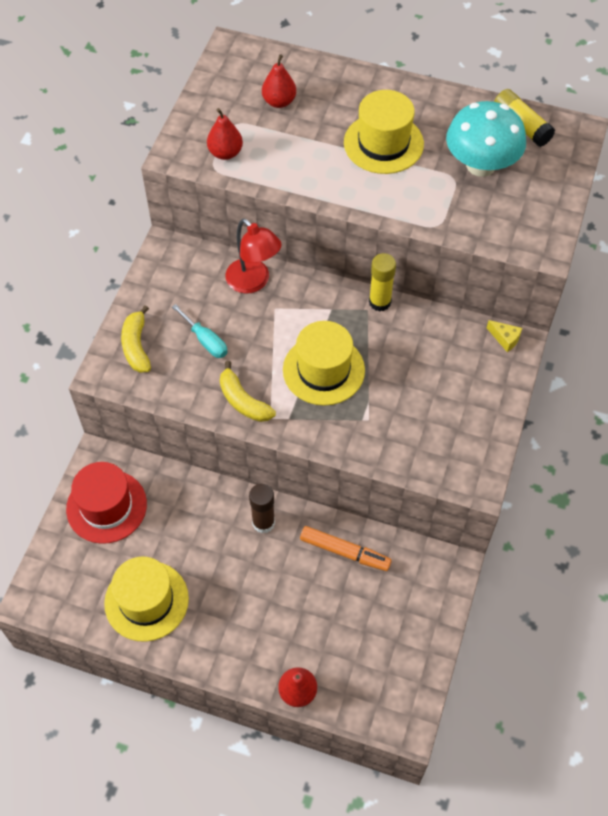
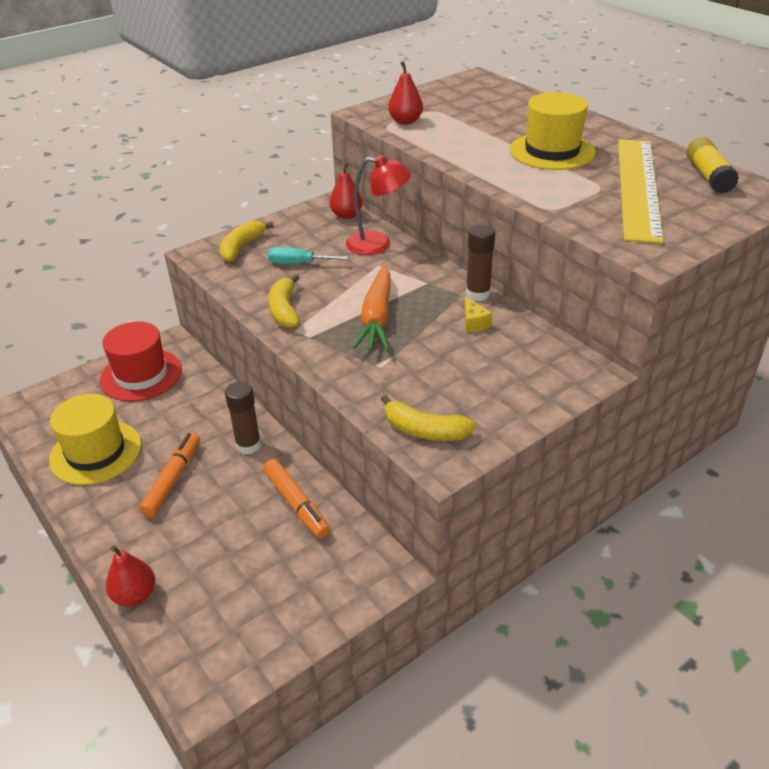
camera: 35 degrees right, 20 degrees down
turquoise screwdriver [172,304,228,358] -> turquoise screwdriver turned 105 degrees clockwise [268,247,348,264]
red lamp [225,218,282,294] -> red lamp turned 75 degrees counterclockwise [346,155,411,255]
red pear [262,54,296,108] -> red pear moved to [329,162,363,219]
yellow hat [283,321,365,406] -> orange carrot [353,265,391,350]
yellow glue stick [369,253,396,312] -> brown glue stick [466,224,495,301]
turquoise mushroom [446,101,526,177] -> yellow ruler [618,139,664,244]
yellow cheese [487,320,522,352] -> yellow cheese moved to [464,297,492,332]
none -> orange marker [139,432,200,518]
none -> yellow banana [381,395,476,441]

